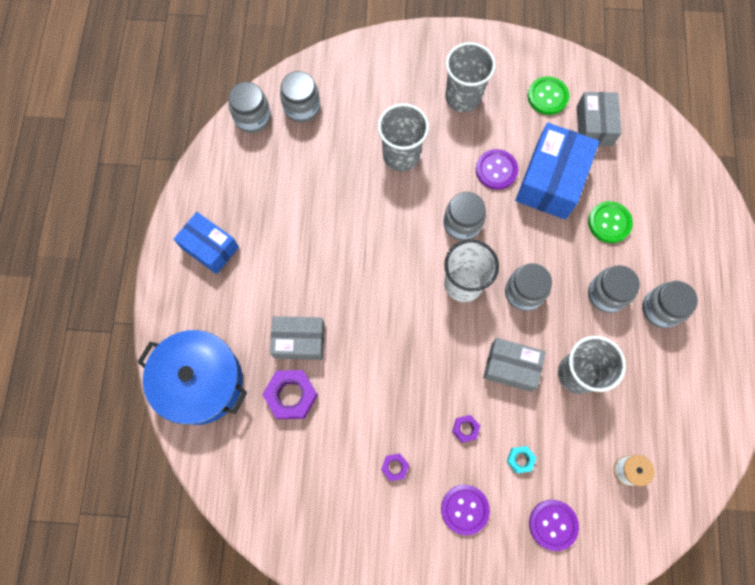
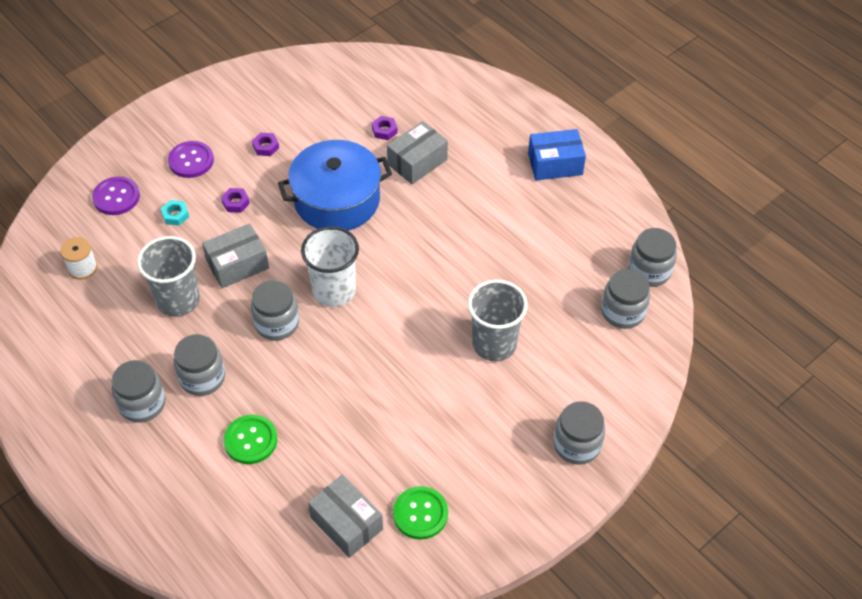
camera: 135 degrees right, 20 degrees down
blue pot [138,330,247,425] -> blue pot moved to [278,140,392,231]
purple nut [262,370,318,419] -> purple nut [372,116,398,140], size x0.52
grey jar [443,192,486,241] -> grey jar moved to [553,401,605,465]
grey cup [445,42,496,112] -> none
purple button [476,149,518,190] -> none
blue box [515,123,599,220] -> none

